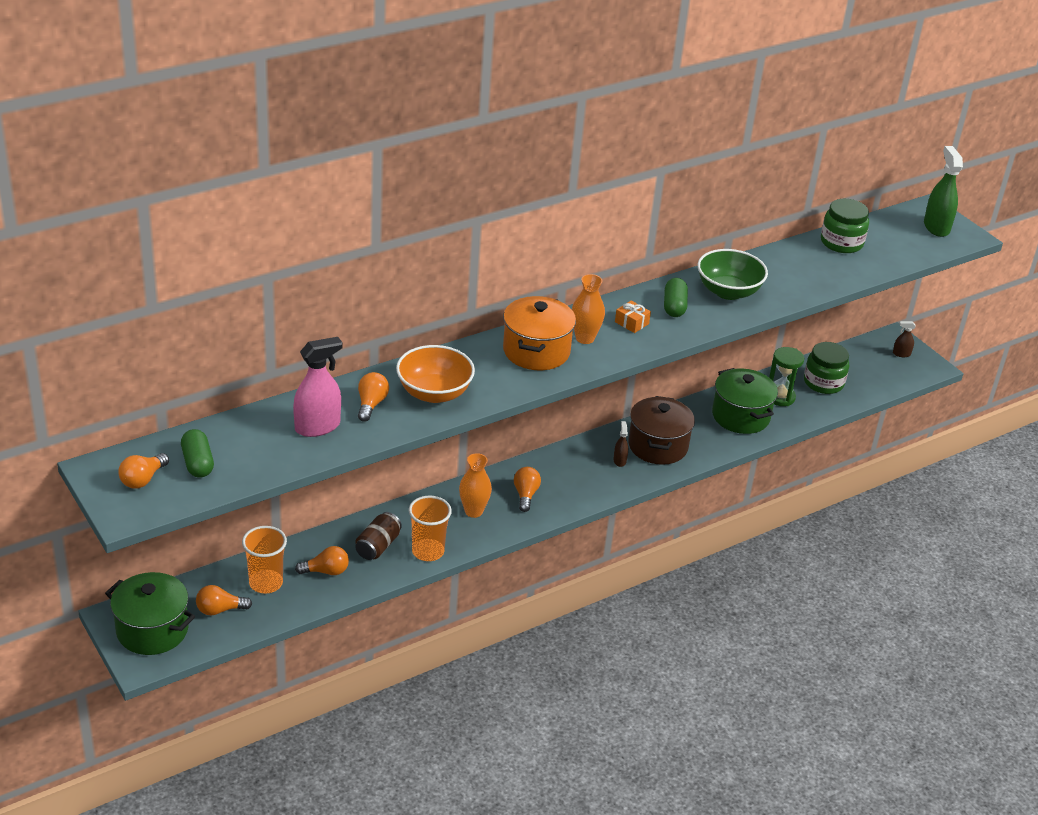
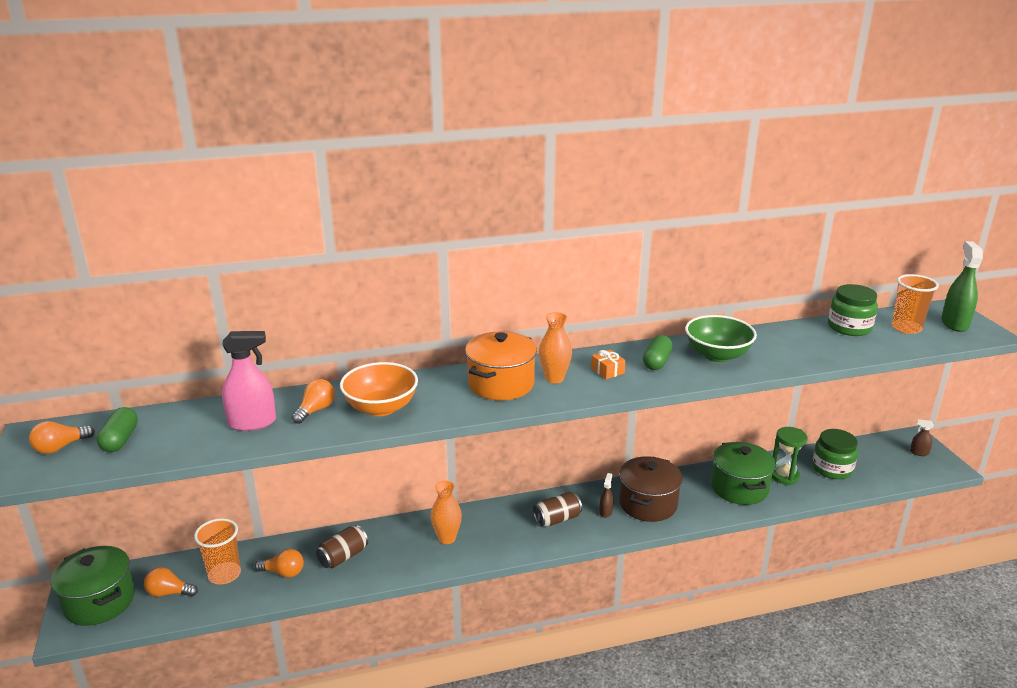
camera: 20 degrees right, 10 degrees down
orange cup [409,496,452,561] -> orange cup moved to [892,274,939,334]
orange light bulb [514,467,541,512] -> none
none -> brown can [533,492,582,527]

